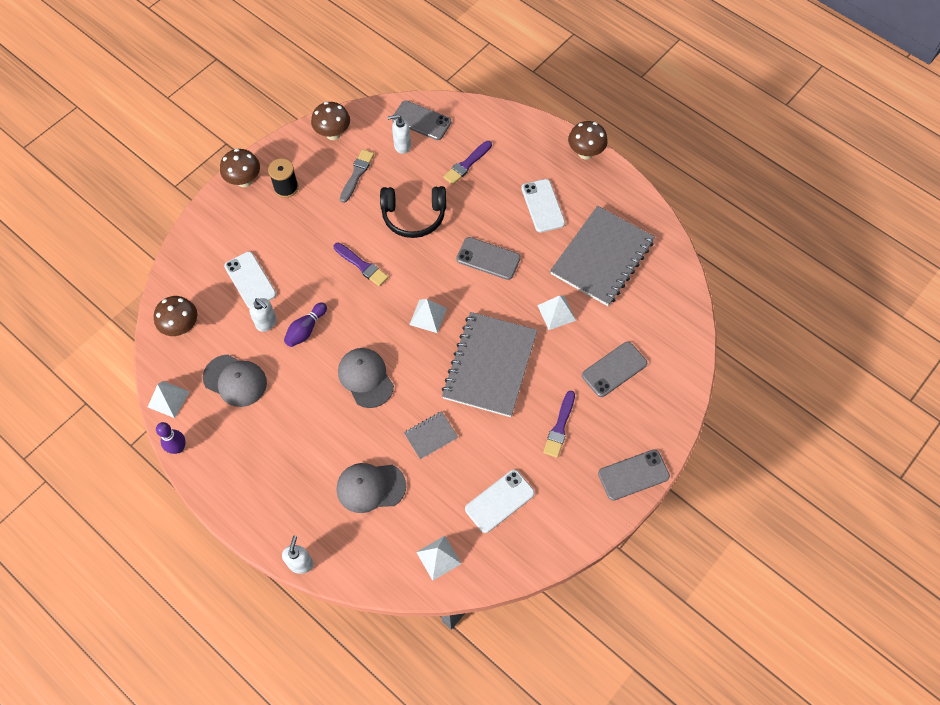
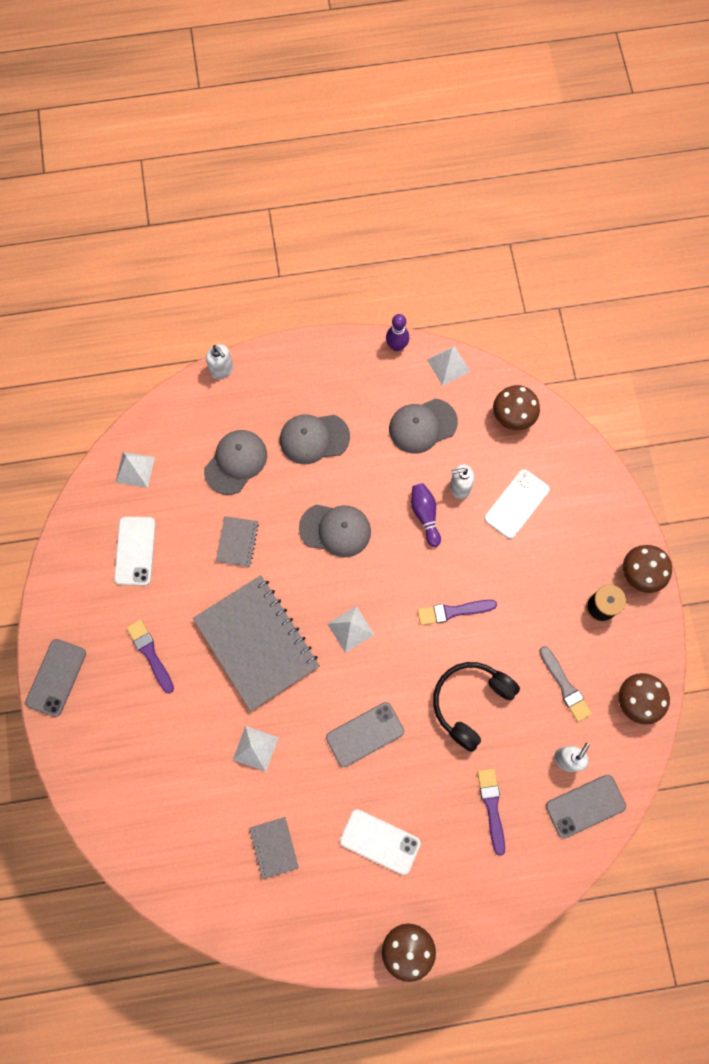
camera: 130 degrees right, 10 degrees up
white phone [224,252,276,309] -> white phone turned 60 degrees counterclockwise [484,469,550,539]
grey notebook [550,206,655,306] -> grey notebook [249,817,299,879], size x0.44
grey phone [582,342,647,397] -> none
none -> grey cap [280,415,350,464]

